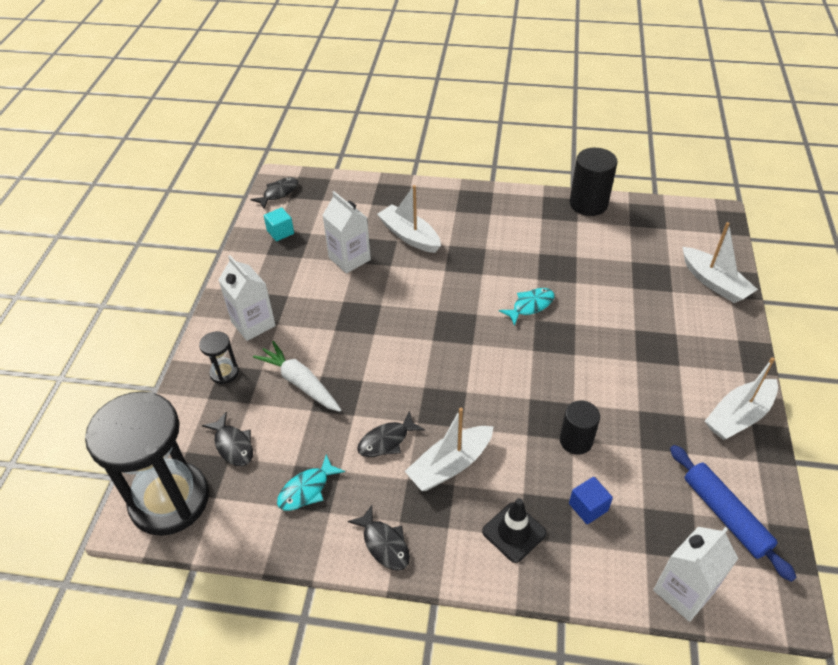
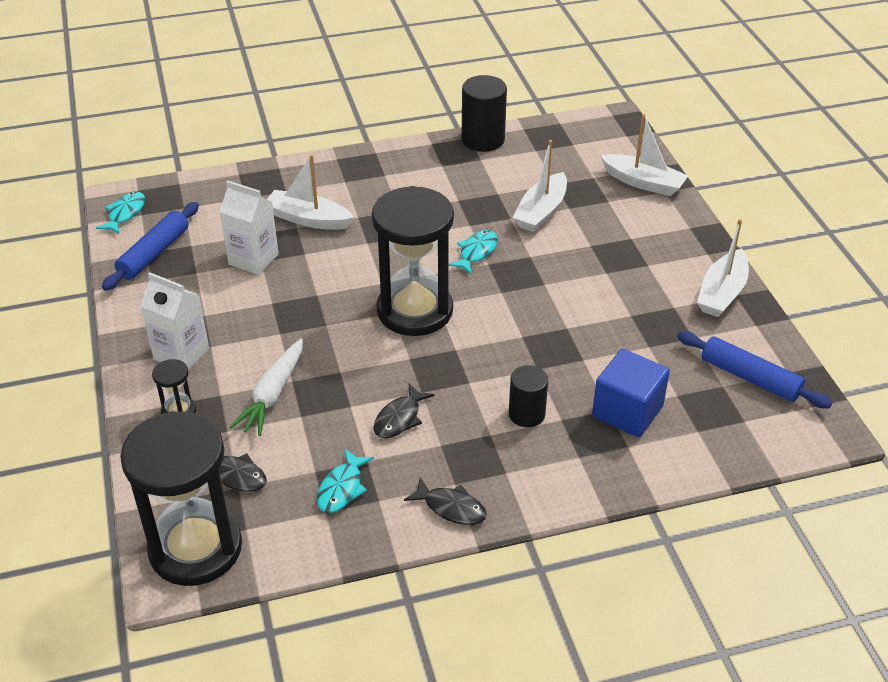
camera: 25 degrees left, 5 degrees down
black fish [250,177,298,209] -> turquoise fish [96,192,145,234]
white carrot [253,341,341,412] -> white carrot turned 90 degrees counterclockwise [230,338,303,436]
turquoise cube [264,207,294,241] -> blue rolling pin [102,202,199,291]
white boat [405,408,494,491] -> white boat moved to [513,140,567,232]
black traffic cone [482,498,547,563] -> none
black cylinder [560,400,600,455] -> black cylinder moved to [509,365,548,427]
blue cube [569,477,613,524] -> blue cube [592,349,670,438], size x1.83
white carton [653,527,738,622] -> none
none -> black hourglass [372,186,454,336]

